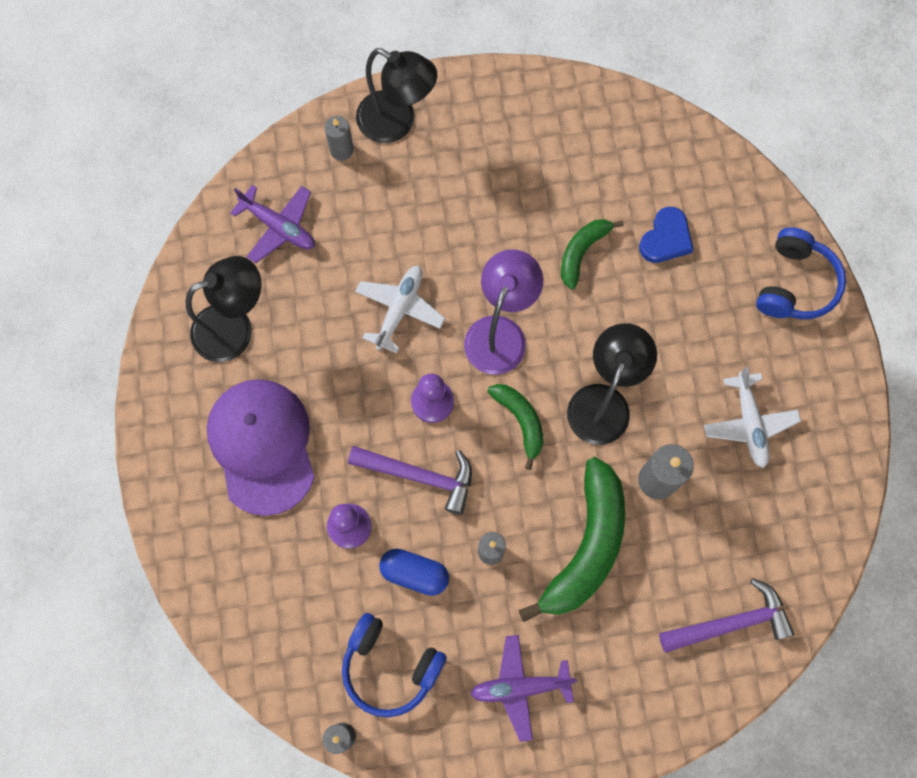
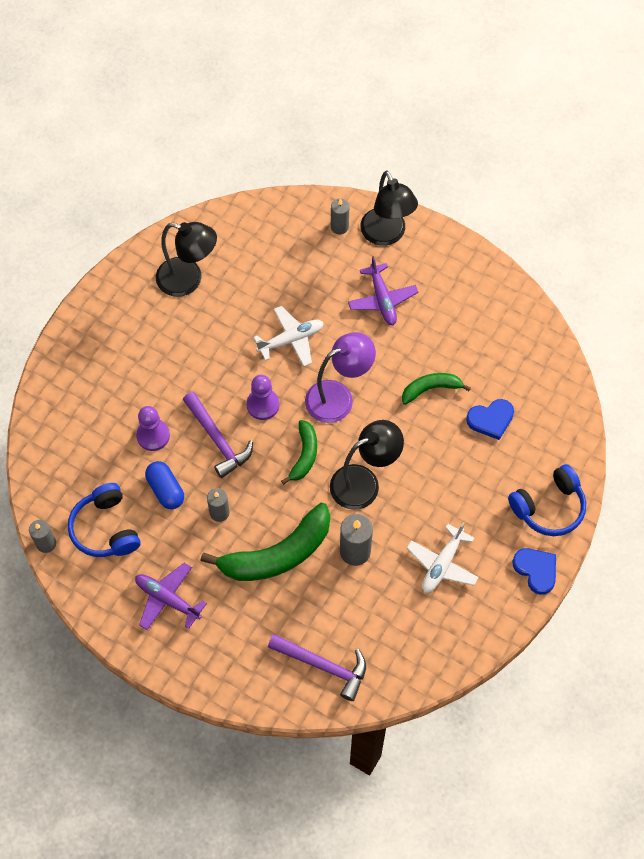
camera: 40 degrees right, 10 degrees down
purple cap [207,379,315,516] -> none
purple plane [230,185,315,263] -> purple plane moved to [348,256,418,325]
none -> blue heart [512,548,556,595]

